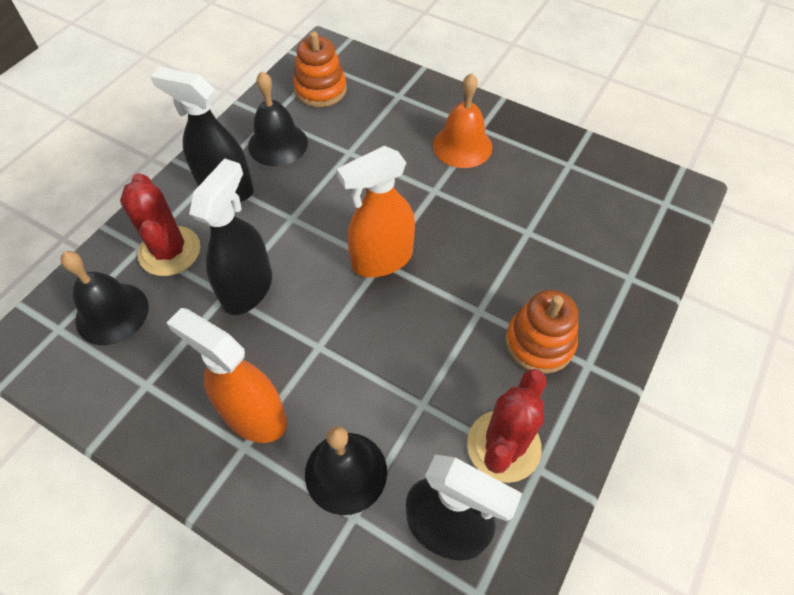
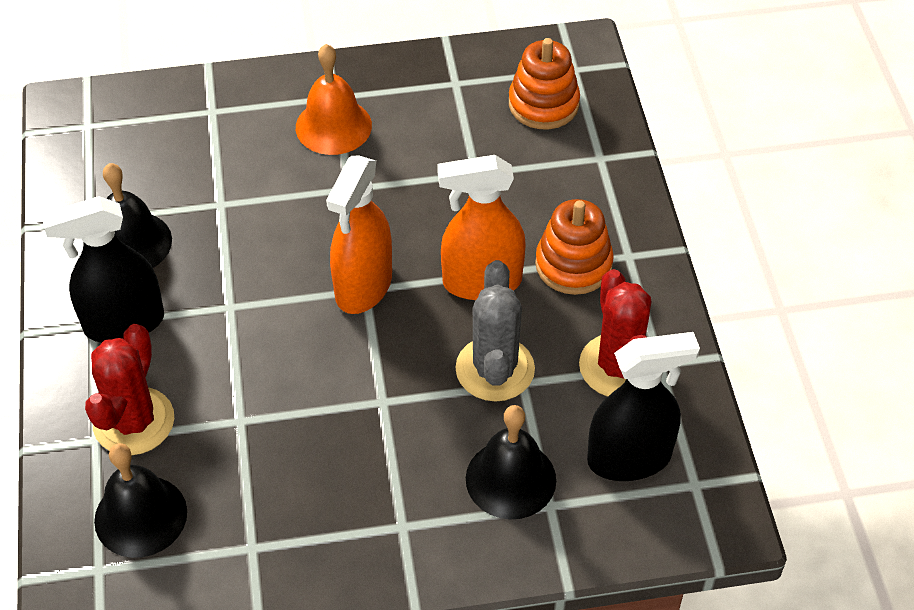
camera: 40 degrees left, 5 degrees down
red cactus [120,173,200,276] -> red cactus turned 75 degrees clockwise [85,324,174,455]
orange spray bottle [167,308,287,443] -> orange spray bottle moved to [437,155,526,300]
black spray bottle [189,158,272,315] -> none
orange stacking toy [293,31,347,107] -> orange stacking toy moved to [509,38,580,129]
none -> grey cactus [455,260,535,402]

